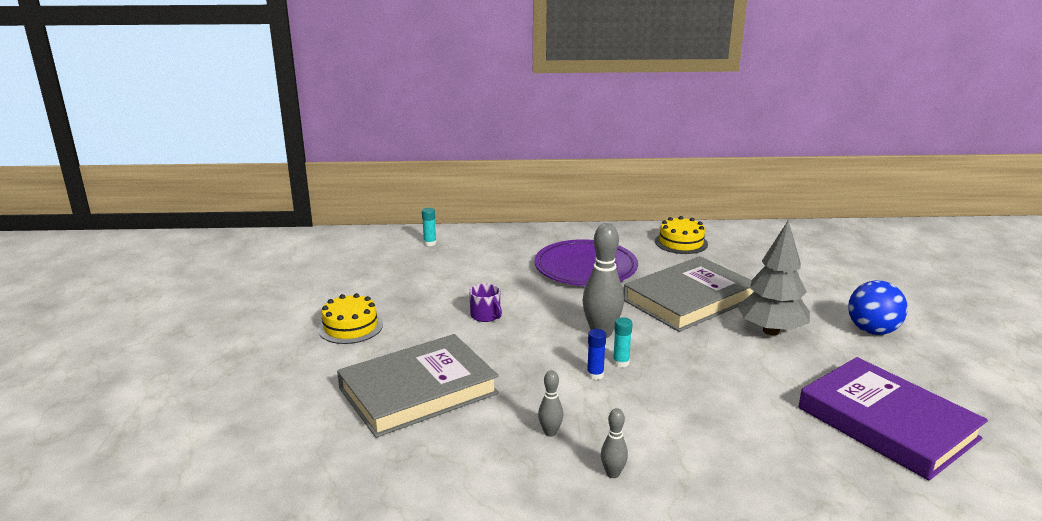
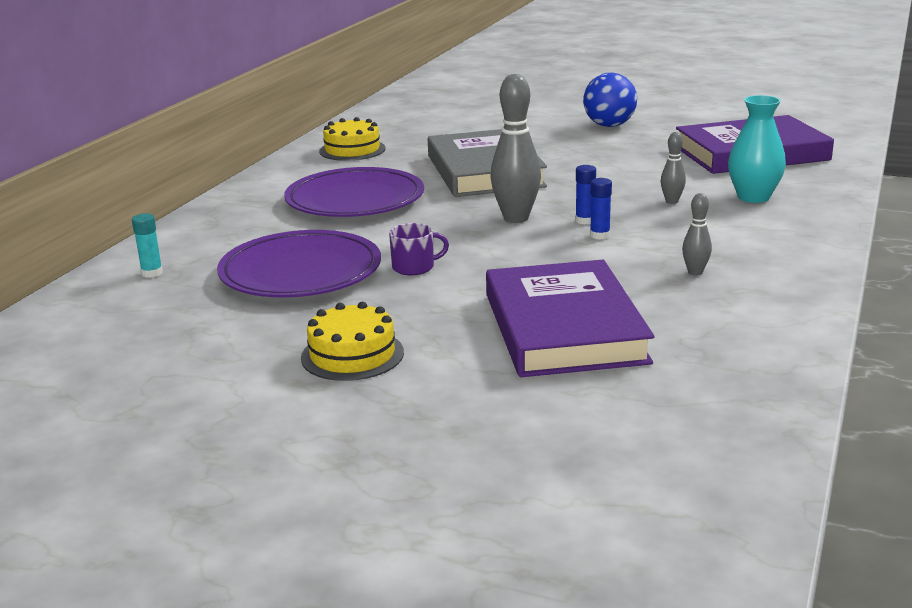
camera: 65 degrees left, 0 degrees up
grey book [337,334,499,438] -> purple book [486,260,655,377]
grey bowling pin [601,408,628,478] -> grey bowling pin moved to [661,132,686,204]
turquoise glue stick [613,317,633,367] -> blue glue stick [575,165,596,225]
grey tree [737,220,810,335] -> none
none -> purple plate [217,230,381,298]
none -> turquoise vase [728,95,786,203]

